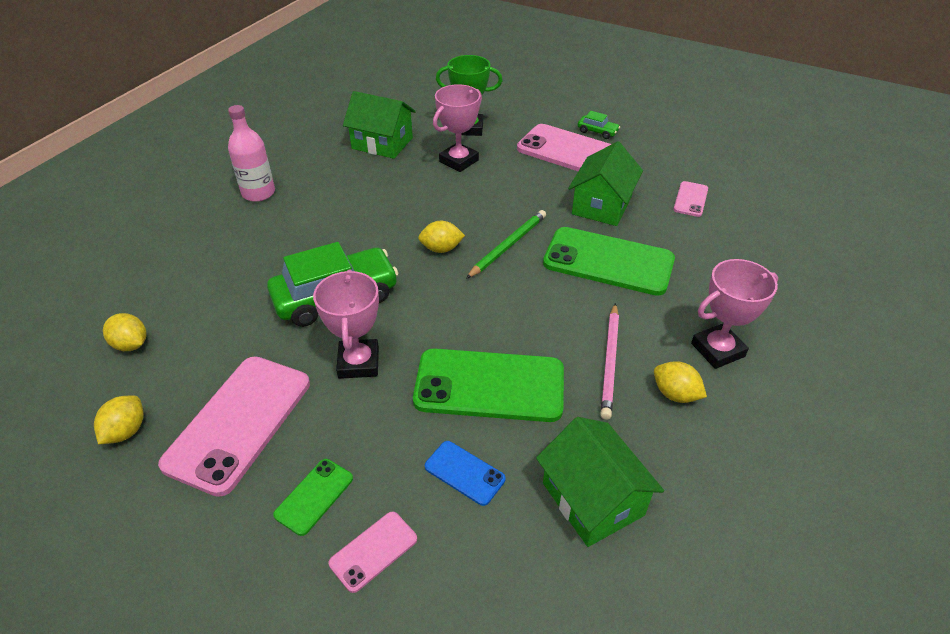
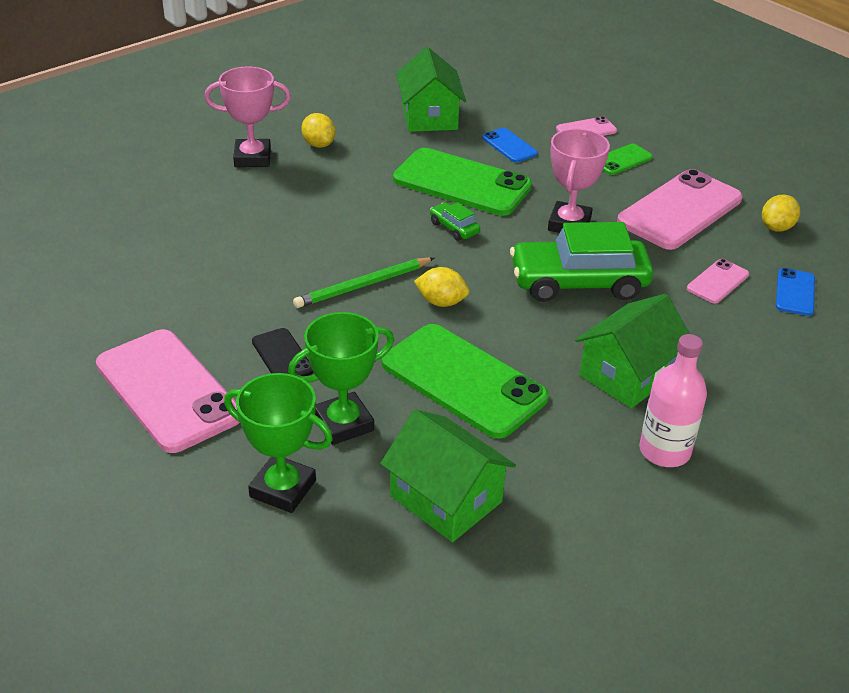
camera: 160 degrees left, 5 degrees down
yellow lemon [103,313,147,351] -> blue phone [776,268,815,316]
pink trophy [433,84,482,172] -> green trophy [288,312,394,445]
green phone [543,227,675,296] -> green phone moved to [382,324,549,439]
green house [568,141,643,226] -> green house moved to [575,294,690,408]
green car [578,111,620,139] -> green car moved to [430,202,480,241]
pink pencil [600,303,619,420] -> none
pink phone [673,181,708,217] -> pink phone moved to [687,259,749,304]
none -> black phone [252,328,313,376]

